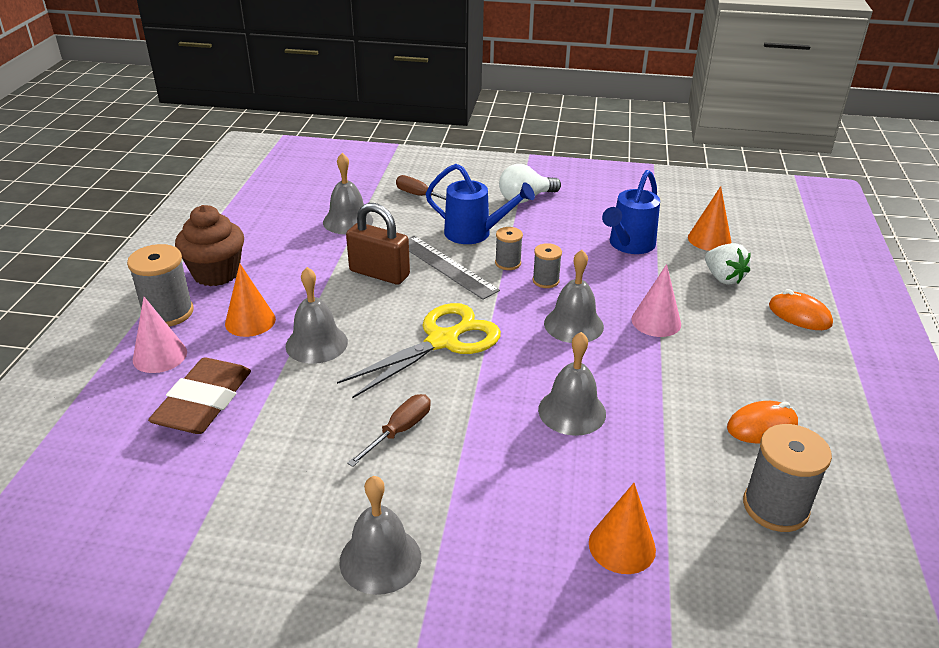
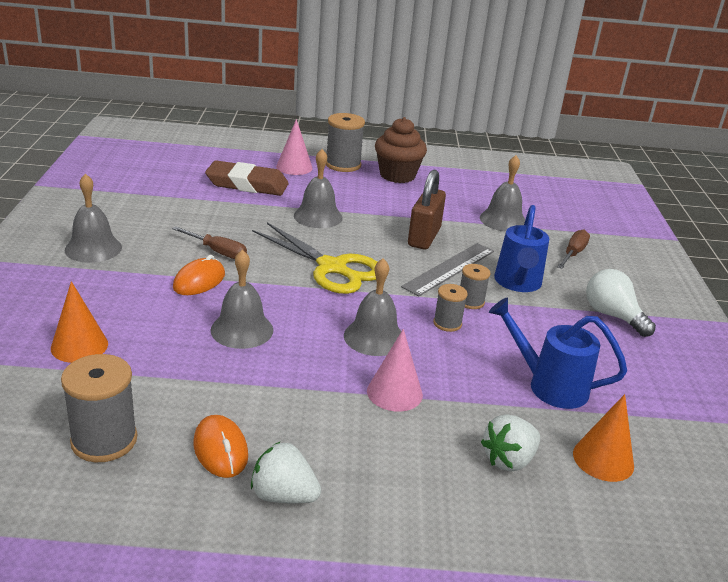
camera: 80 degrees right, 5 degrees down
orange cone [225,263,276,337] -> none
orange mouse [769,289,833,330] -> orange mouse moved to [173,255,225,295]
none -> white strawberry [251,441,321,503]

